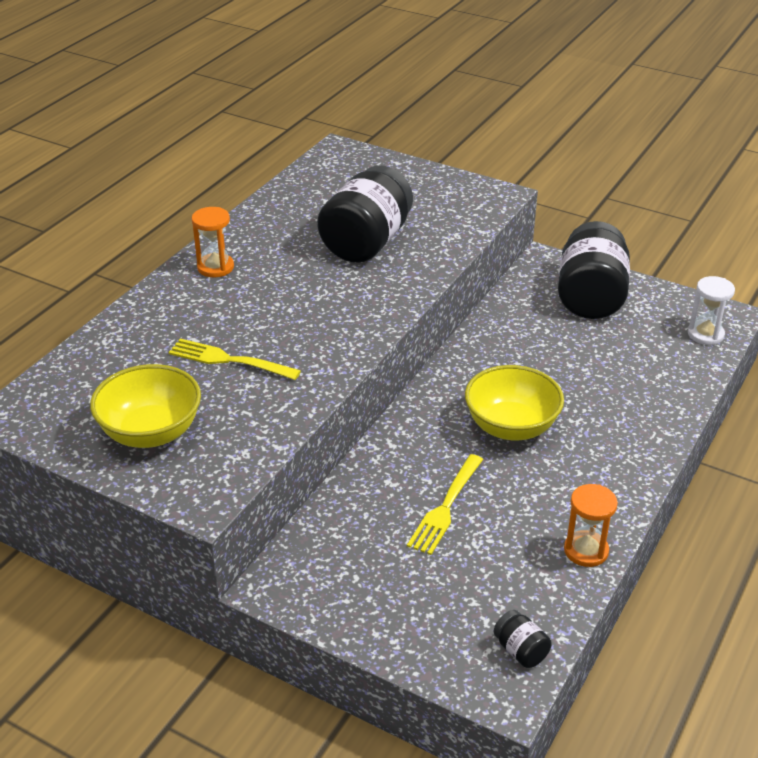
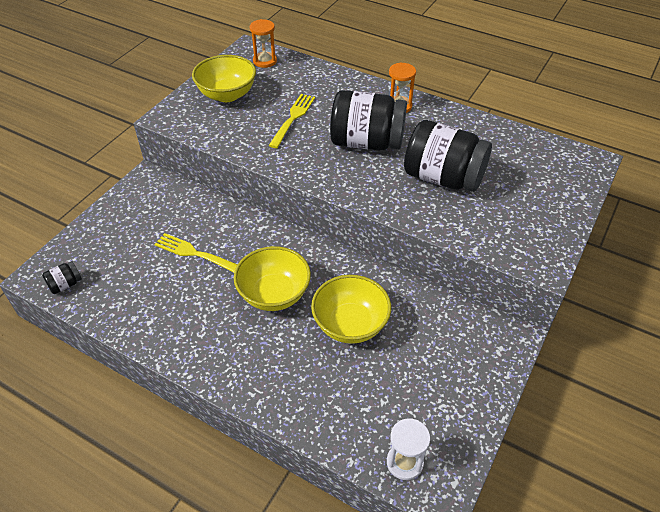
camera: 90 degrees right, 10 degrees up
black jar [558,221,630,319] -> black jar moved to [330,90,407,151]
orange hourglass [564,484,618,567] -> orange hourglass moved to [250,19,277,68]
none -> yellow bowl [311,275,391,344]

